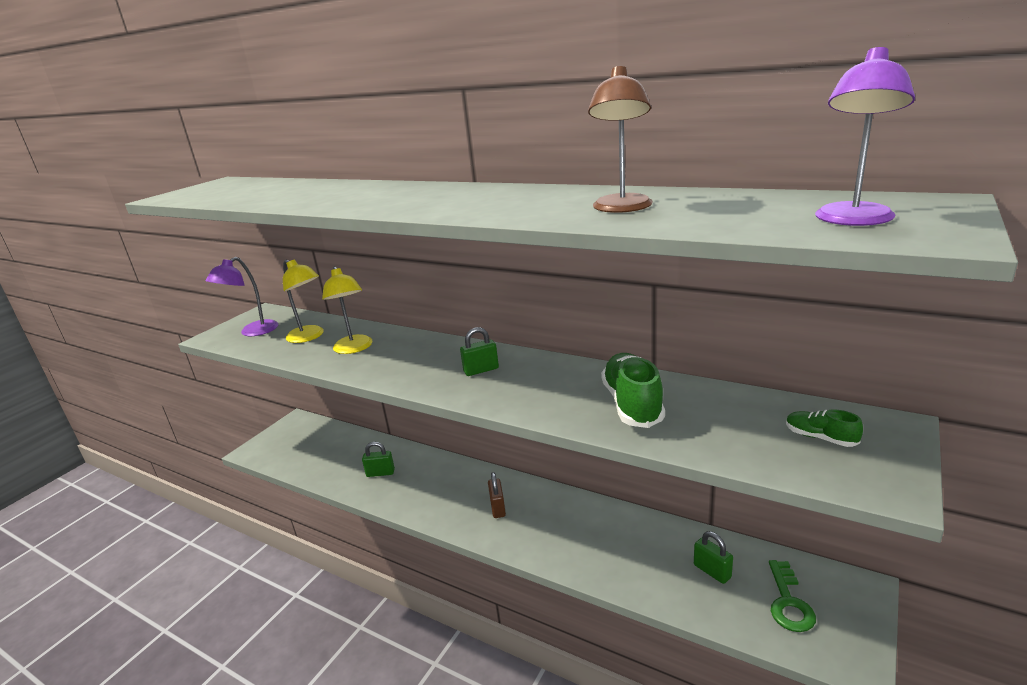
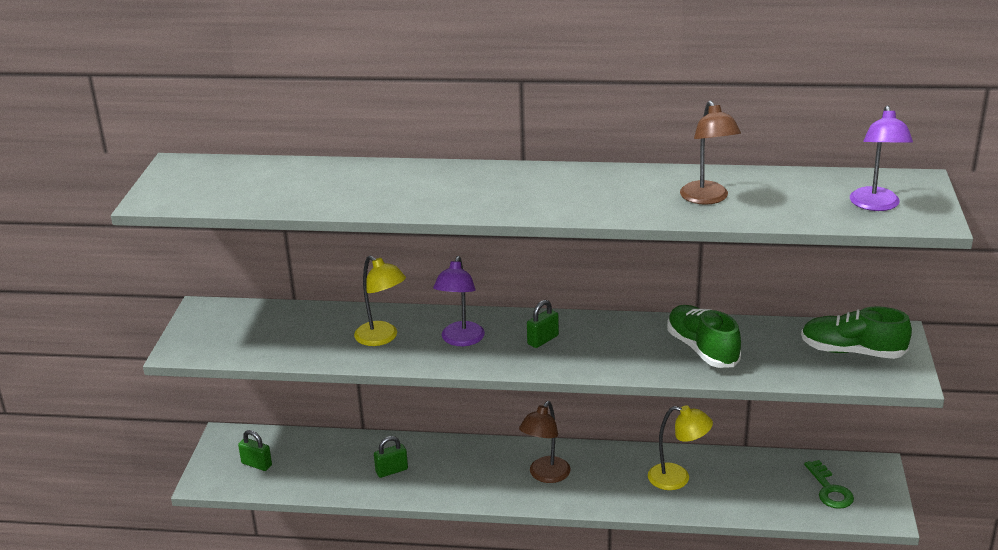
camera: 25 degrees left, 5 degrees up
purple lamp [206,257,278,336] -> purple lamp moved to [433,256,485,346]
yellow lamp [283,260,324,343] -> yellow lamp moved to [648,405,713,490]
brown padlock [488,472,506,518] -> brown lamp [519,401,571,483]
green padlock [694,531,733,584] -> green padlock moved to [238,430,272,471]
green shoe [786,409,863,447] -> green shoe [801,306,912,359], size x1.95

